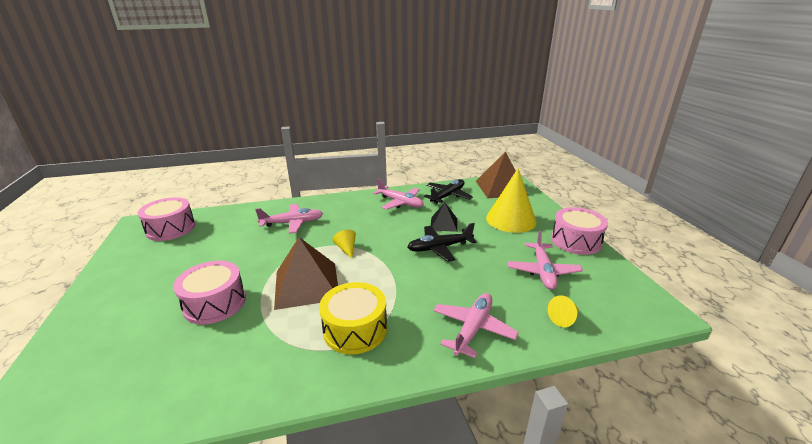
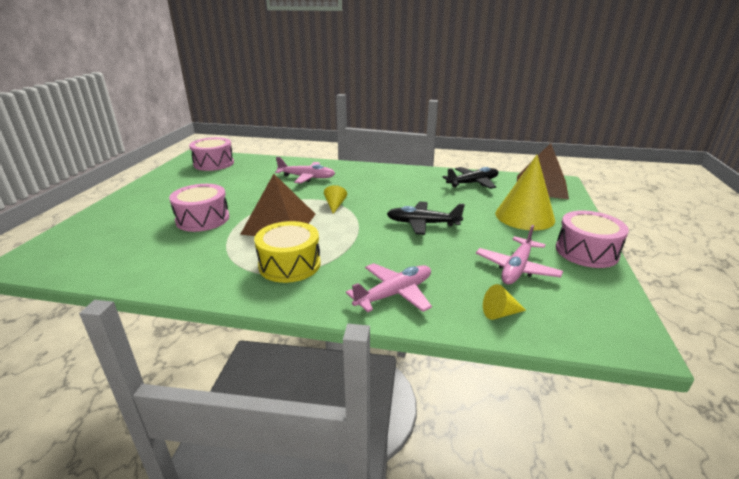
camera: 25 degrees right, 0 degrees up
pink plane [372,179,424,210] -> none
black pyramid [431,203,457,232] -> none

